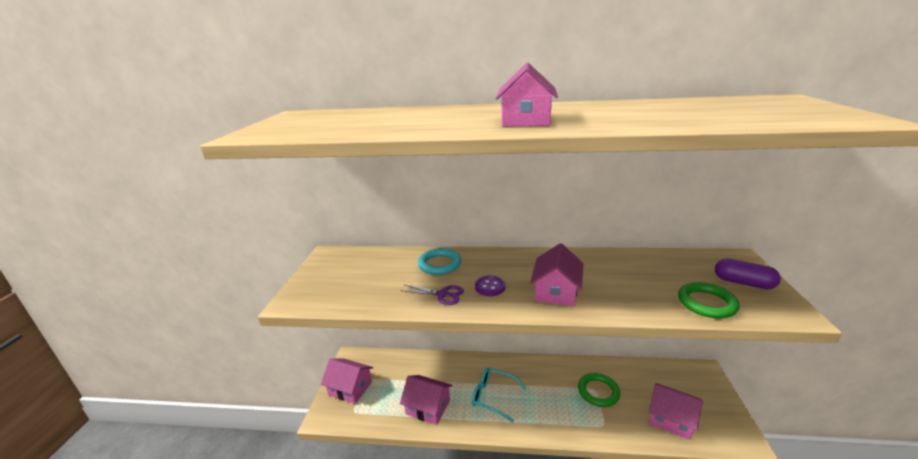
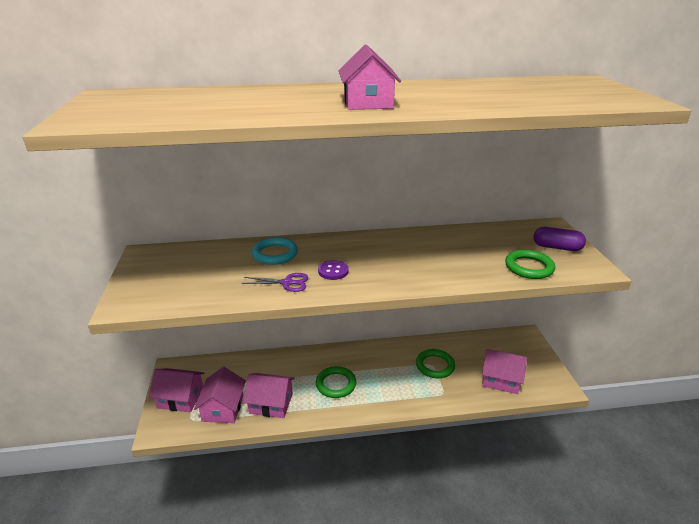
camera: 15 degrees left, 5 degrees up
turquoise glasses [472,368,526,423] -> green ring [316,366,356,398]
pink house [530,243,583,306] -> pink house moved to [194,367,246,423]

